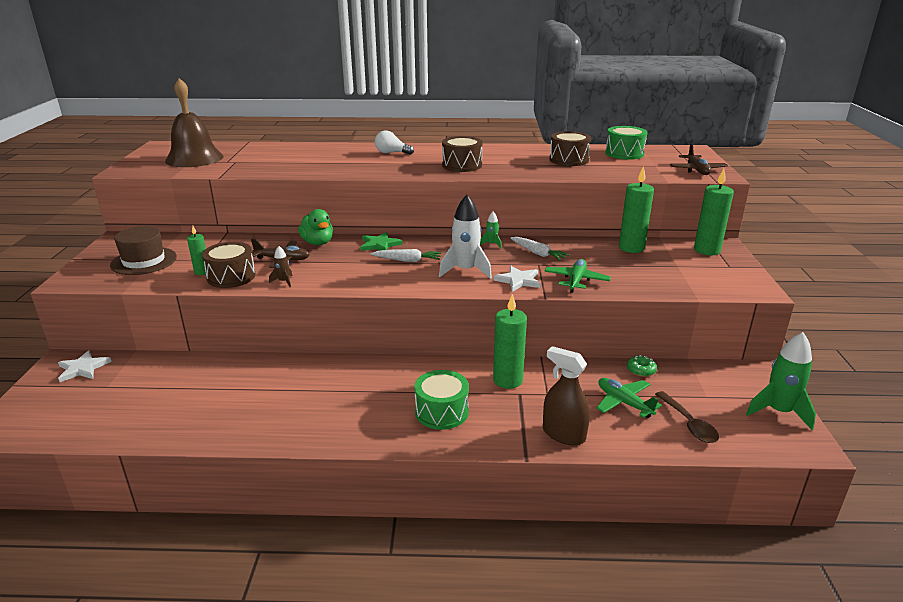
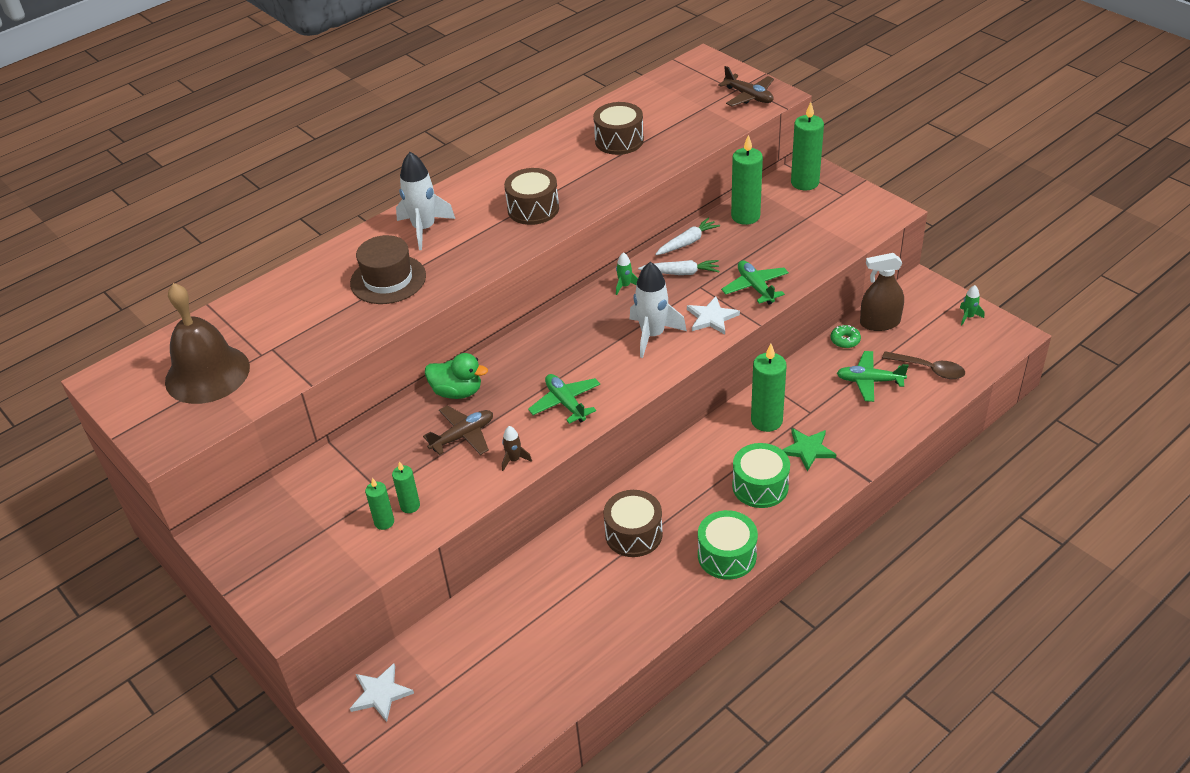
camera: 40 degrees left, 15 degrees up
brown hat [110,226,177,275] -> brown hat moved to [350,235,426,304]
brown drum [202,242,256,288] -> brown drum moved to [603,490,663,557]
green star [360,232,402,251] -> green star moved to [782,428,836,472]
white carrot [370,249,441,262] -> white carrot moved to [655,218,720,255]
white light bulb [375,130,414,155] -> white rocket [396,152,455,250]
brown spray bottle [543,346,590,445] -> brown spray bottle moved to [860,253,904,331]
green drum [605,126,647,160] -> green drum moved to [698,510,758,580]
green rocket [746,332,816,430] -> green rocket [960,285,984,325], size x0.48
none -> green candle [365,478,394,530]
none -> green plane [528,374,600,424]

